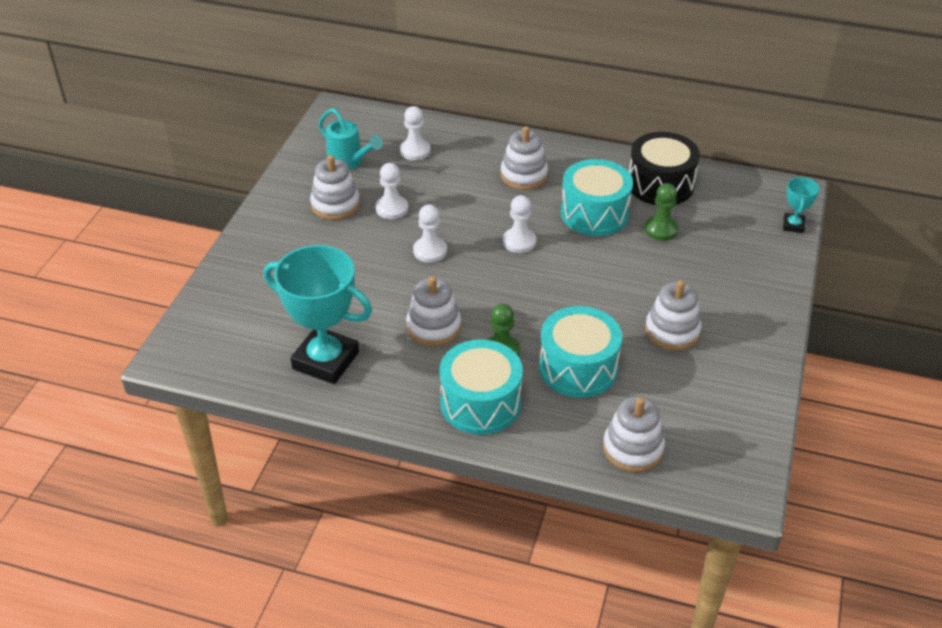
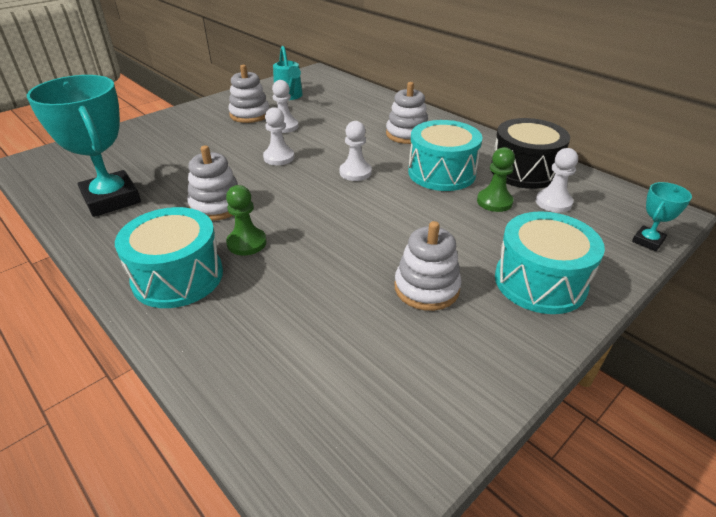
camera: 30 degrees right, 5 degrees down
white pawn [400,106,431,161] -> white pawn moved to [536,148,578,213]
turquoise drum [539,306,622,398] -> turquoise drum moved to [495,211,605,314]
white stacking toy [603,397,665,472] -> none

